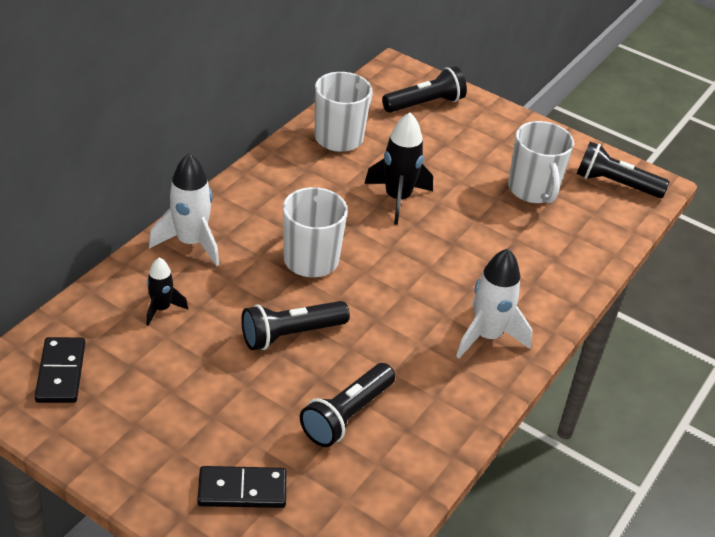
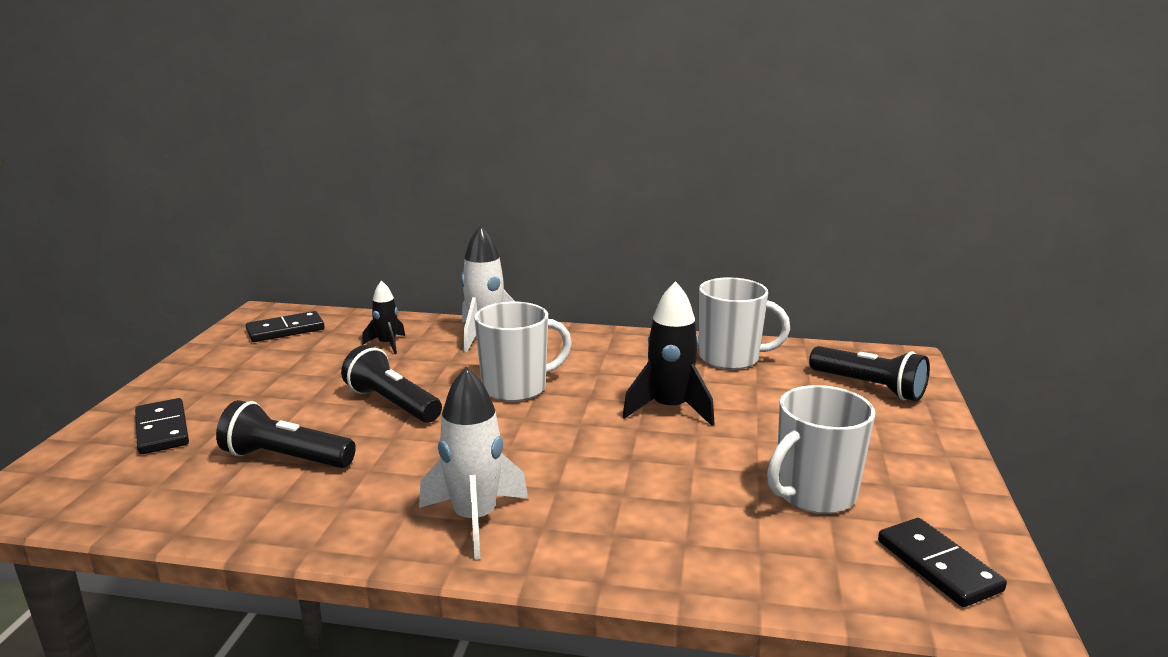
camera: 70 degrees right, 20 degrees down
black flashlight [577,142,670,198] -> black domino [878,518,1007,607]

